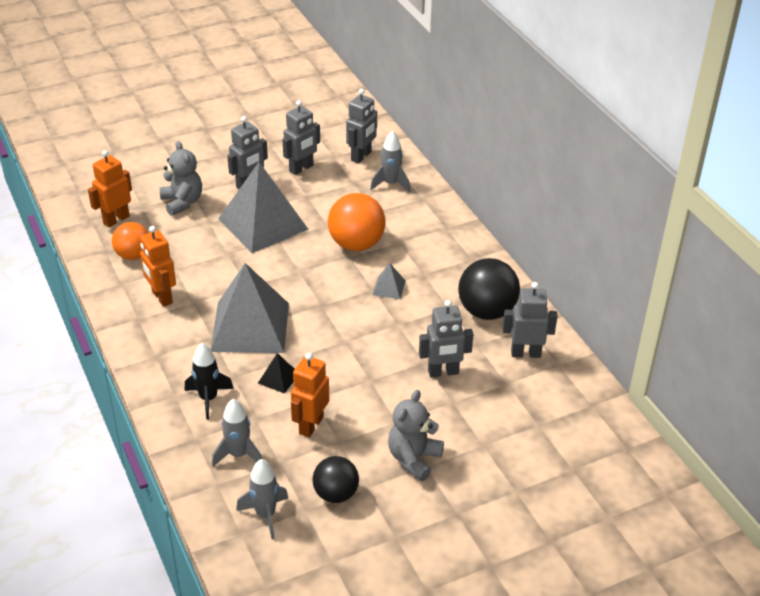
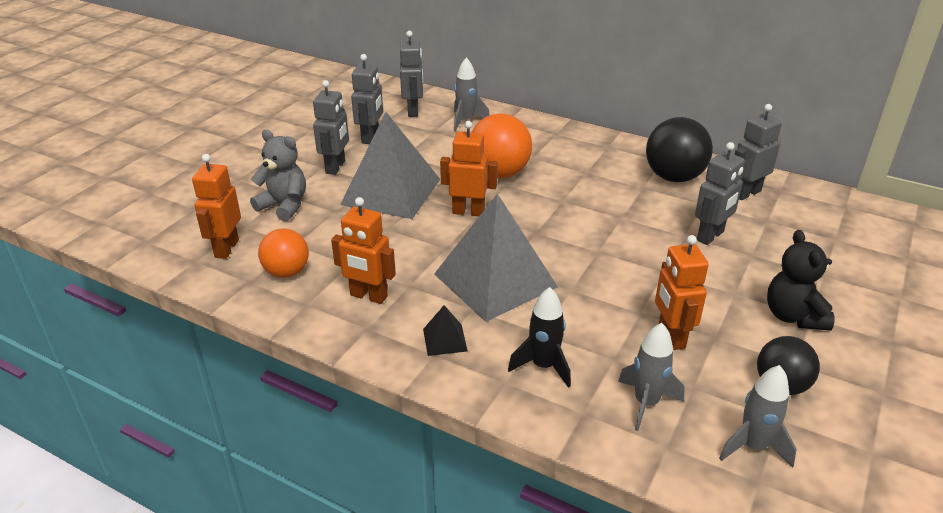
camera: 35 degrees left, 5 degrees down
black pyramid [258,353,294,394] -> black pyramid moved to [423,305,468,356]
grey pyramid [372,263,406,299] -> none
grey teddy bear [388,390,444,481] -> black teddy bear [767,230,834,330]
none -> orange robot [440,121,498,216]

